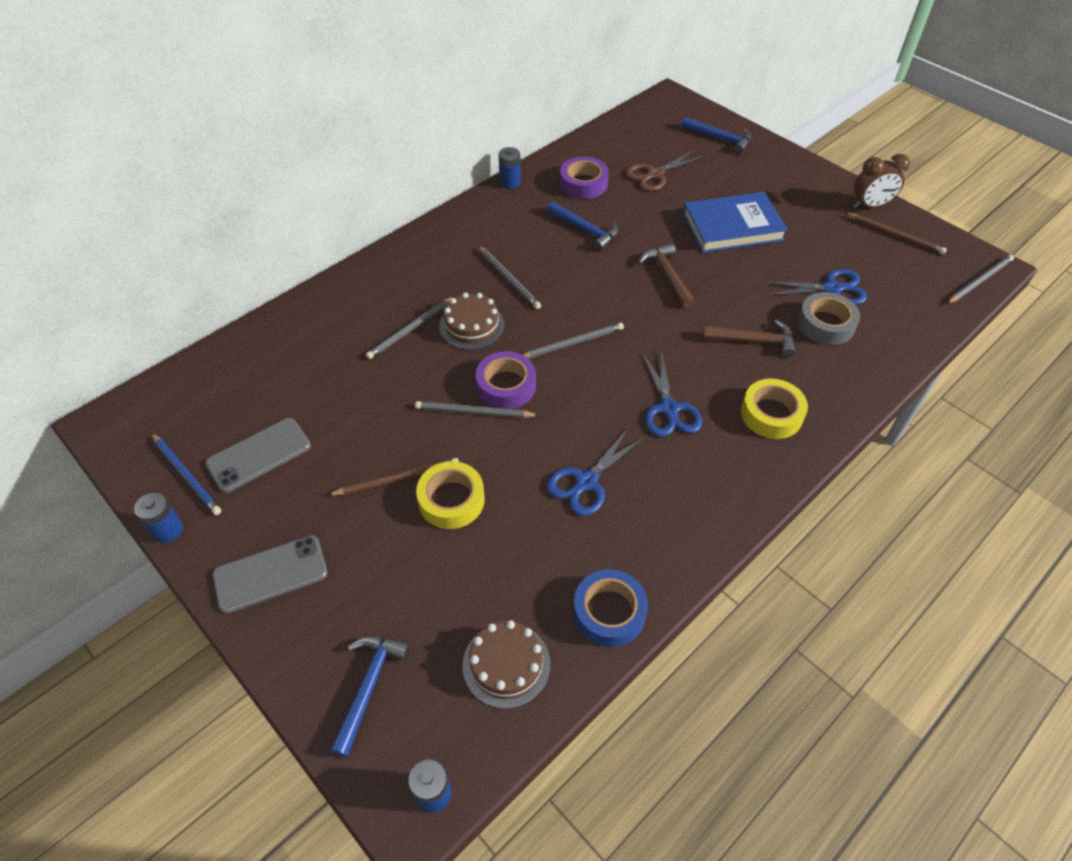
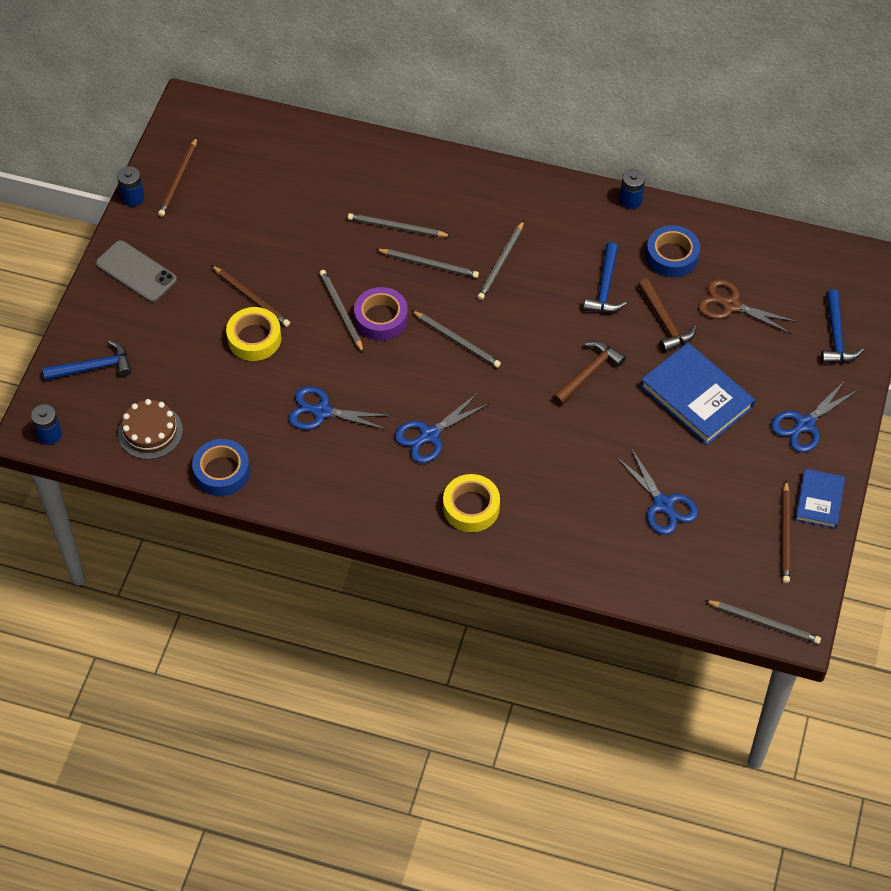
camera: 60 degrees right, 5 degrees up
blue pencil [151,433,221,515] -> brown pencil [158,137,197,217]
grey phone [205,418,311,493] -> none
brown cake [439,292,504,350] -> grey pencil [376,249,479,278]
purple tape [560,157,609,199] -> blue tape [646,225,700,278]
brown hammer [702,319,796,358] -> brown hammer moved to [638,279,697,352]
grey tape [798,292,860,345] -> none
brown clock [853,154,910,209] -> blue book [795,468,845,529]
none -> blue scissors [771,380,859,453]

